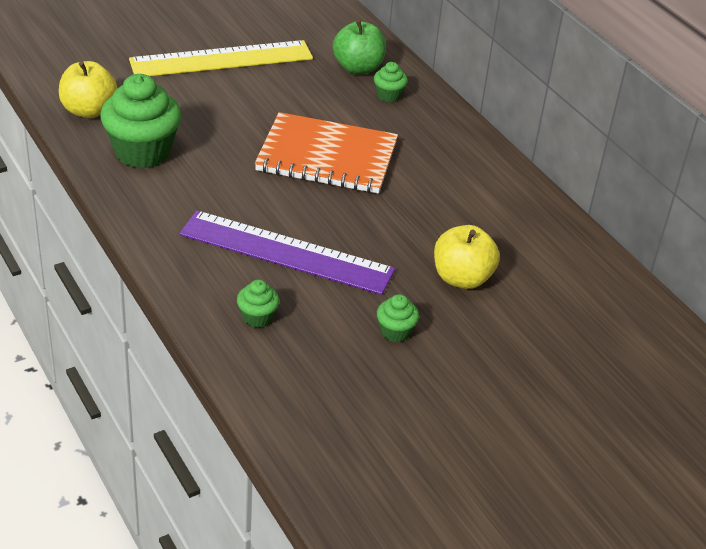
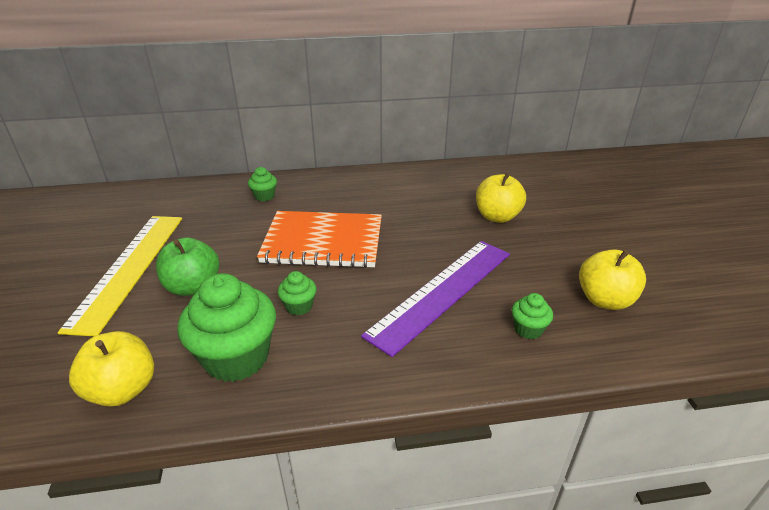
camera: 65 degrees left, 5 degrees down
orange notebook [255,112,398,194] -> orange notebook turned 60 degrees clockwise [257,211,382,268]
green apple [333,20,386,74] -> green apple moved to [156,237,219,296]
green cupcake [377,294,419,342] -> green cupcake moved to [278,271,317,315]
none -> yellow apple [579,249,646,310]

